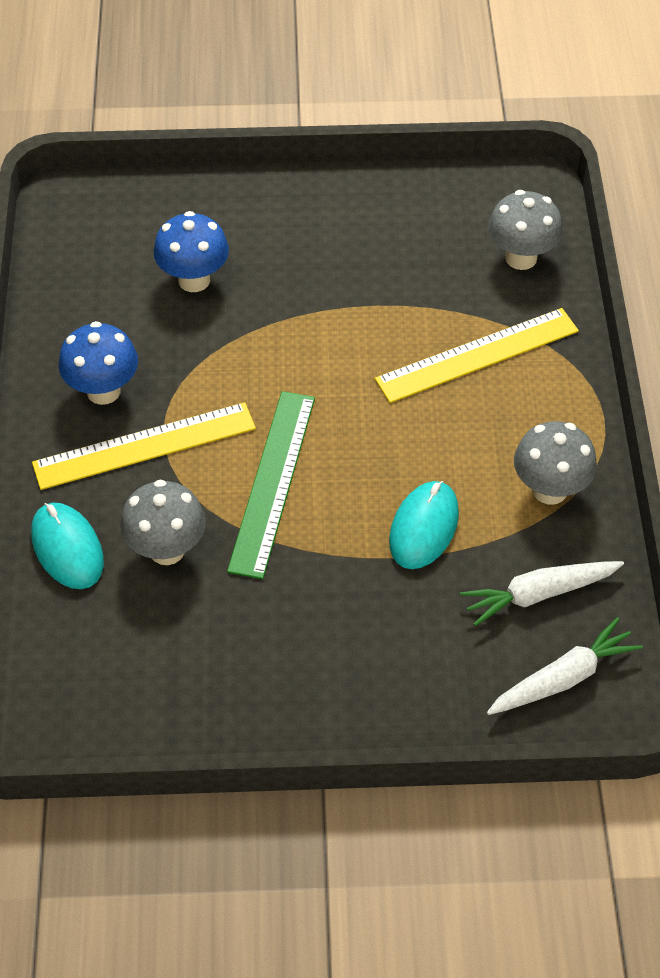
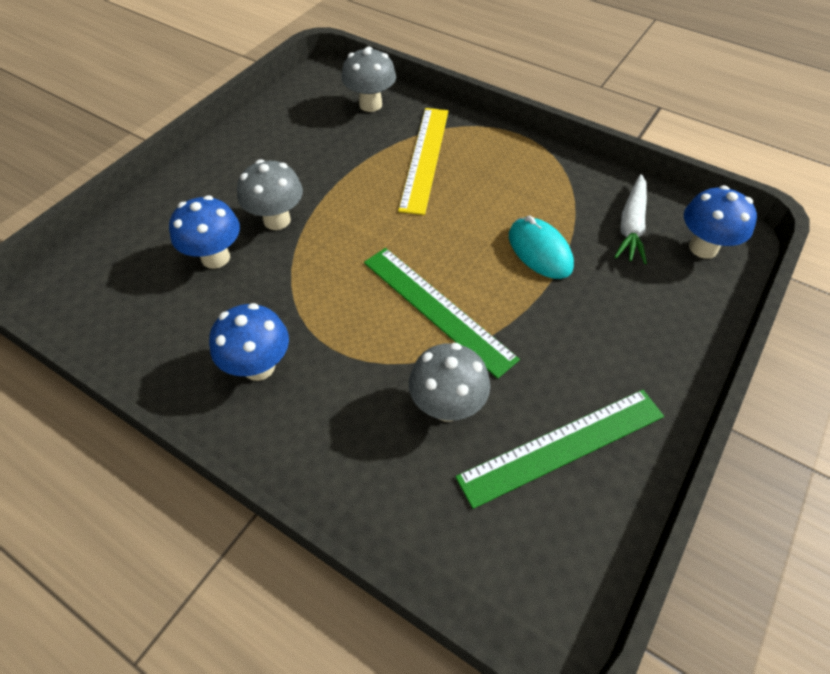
camera: 55 degrees left, 0 degrees up
turquoise mouse [31,502,104,589] -> none
yellow ruler [32,402,256,490] -> none
white carrot [487,617,643,715] -> blue mushroom [684,185,757,259]
grey mushroom [514,421,597,505] -> grey mushroom moved to [237,159,303,230]
none -> green ruler [455,390,664,509]

